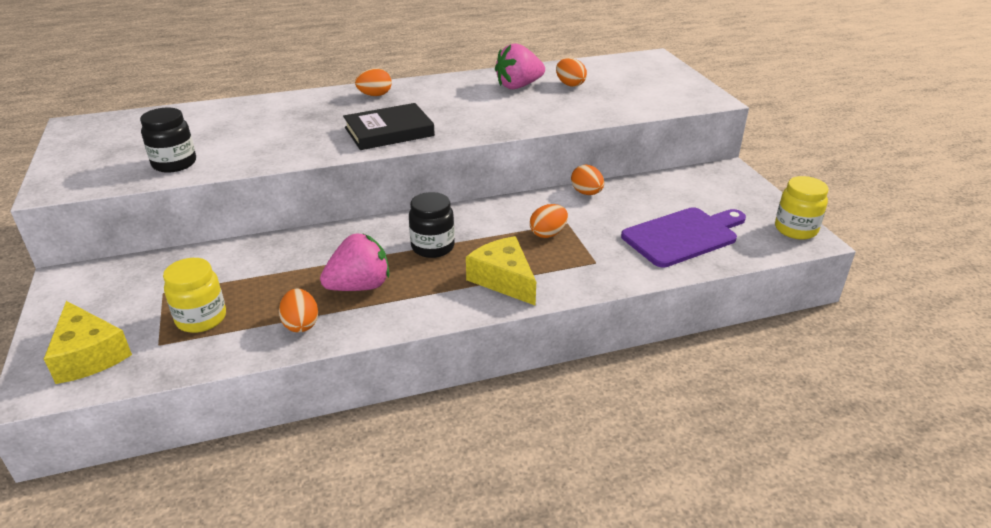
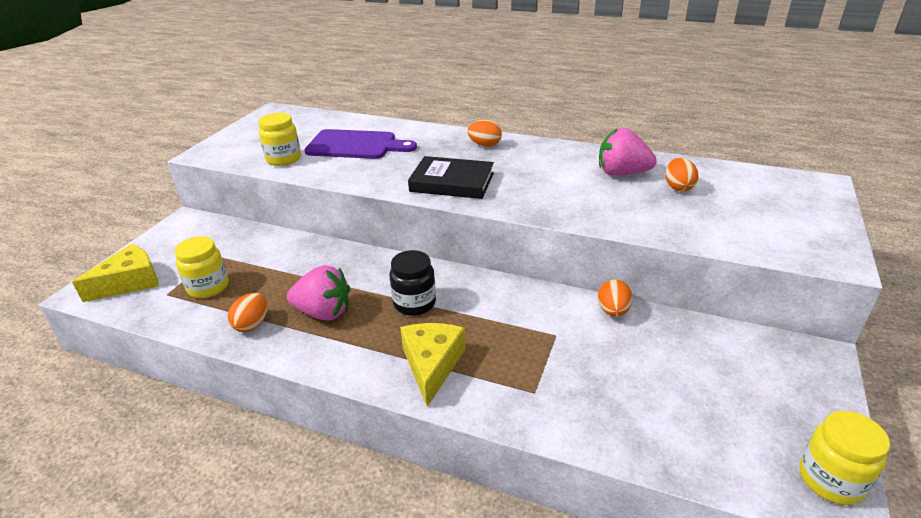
camera: 40 degrees right, 0 degrees up
yellow cheese [44,301,132,384] -> yellow cheese turned 135 degrees counterclockwise [72,244,158,302]
black jar [140,108,196,173] -> yellow jar [258,113,301,166]
orange egg [530,204,568,238] -> none
purple cutting board [621,207,746,267] -> purple cutting board moved to [305,129,417,159]

